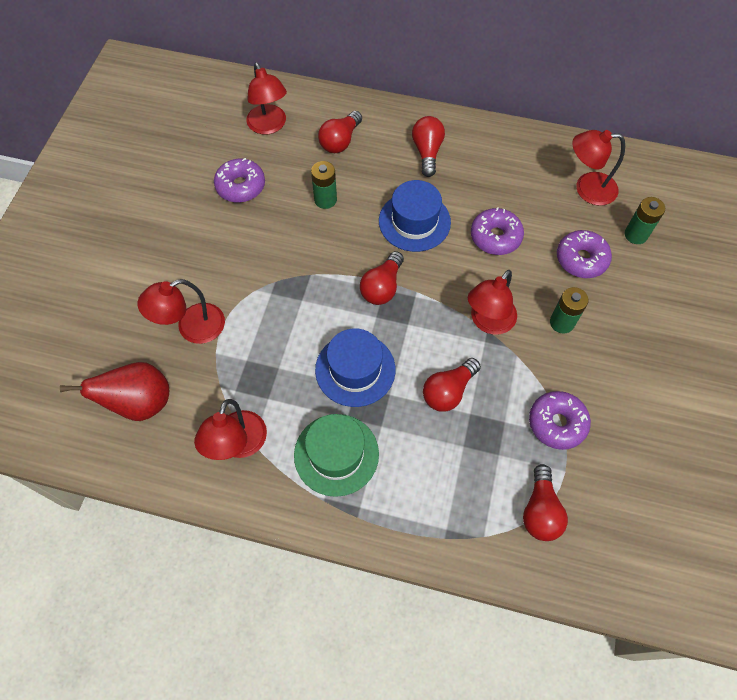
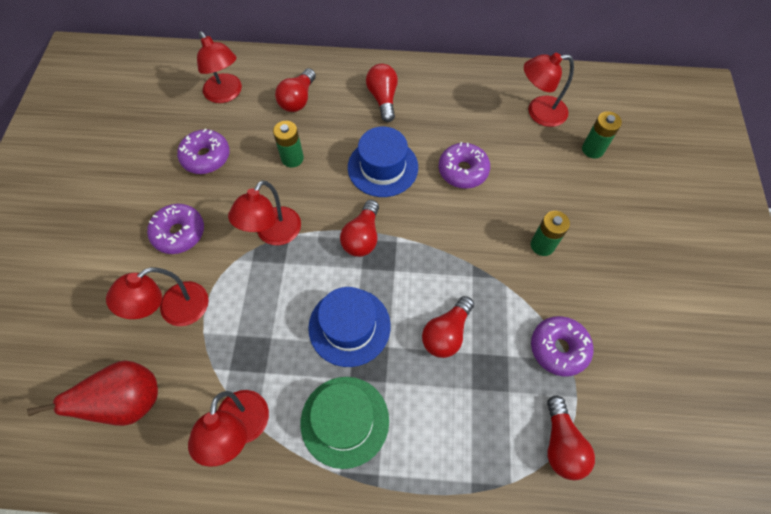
camera: 10 degrees left, 0 degrees up
red lamp [468,270,517,335] -> red lamp moved to [228,180,301,245]
purple donut [557,230,612,278] -> purple donut moved to [147,204,204,254]

